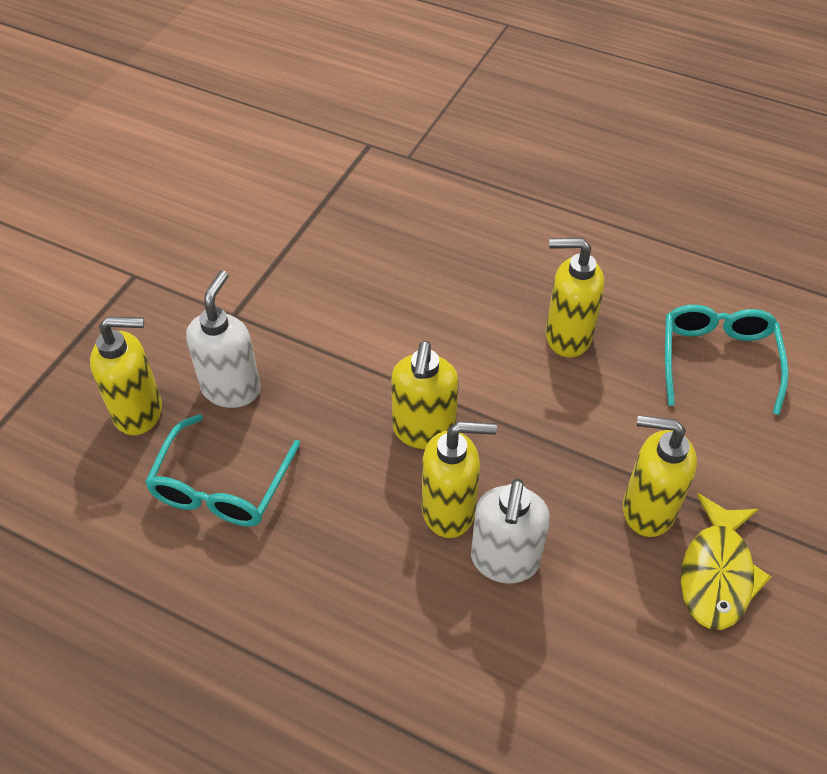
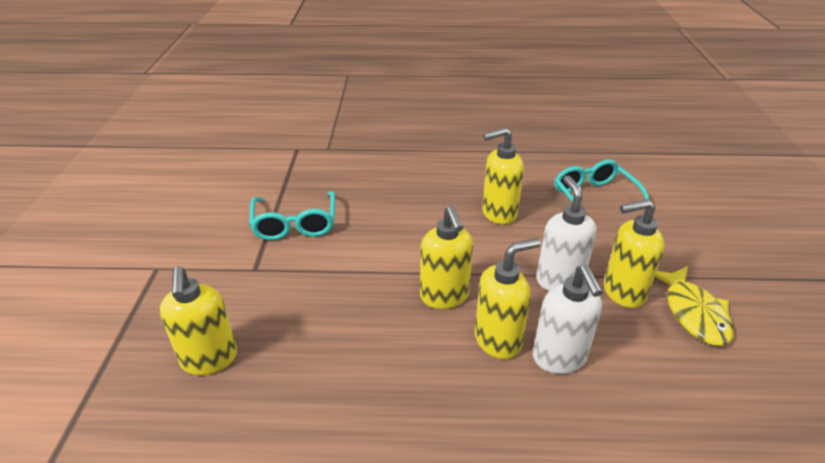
camera: 25 degrees left, 15 degrees down
yellow soap dispenser [90,316,162,435] -> yellow soap dispenser turned 105 degrees clockwise [160,266,237,375]
turquoise glasses [145,414,300,527] -> turquoise glasses moved to [249,191,335,240]
white soap dispenser [186,271,261,408] -> white soap dispenser moved to [536,175,596,291]

